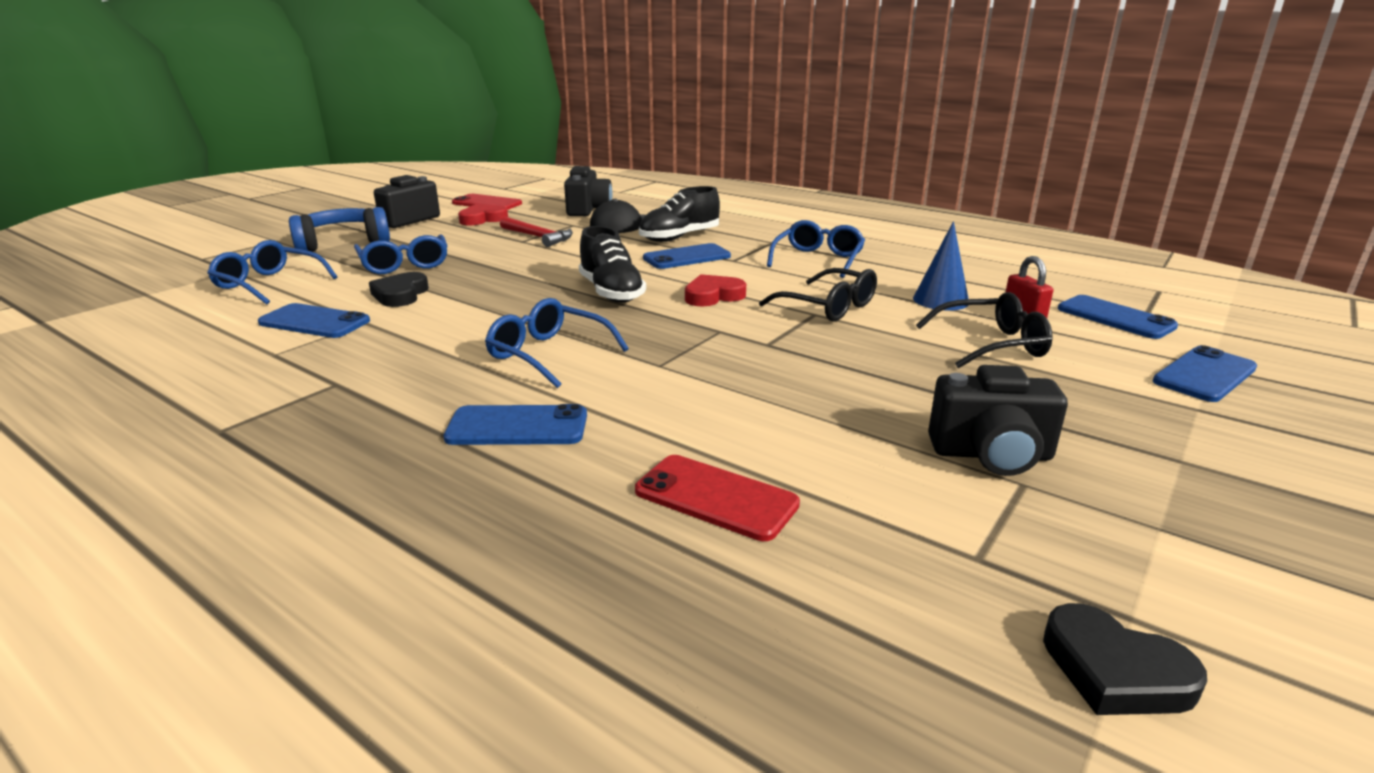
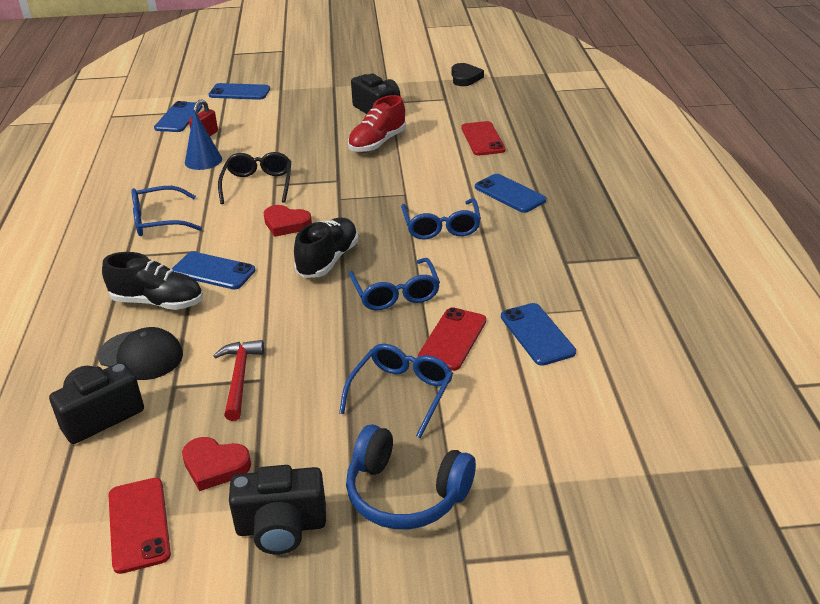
camera: 130 degrees left, 10 degrees up
blue glasses [207,240,337,305] -> blue glasses moved to [349,258,440,310]
black heart [369,272,429,307] -> red phone [418,307,486,371]
black glasses [916,292,1053,368] -> none
none -> red shoe [348,95,406,153]

